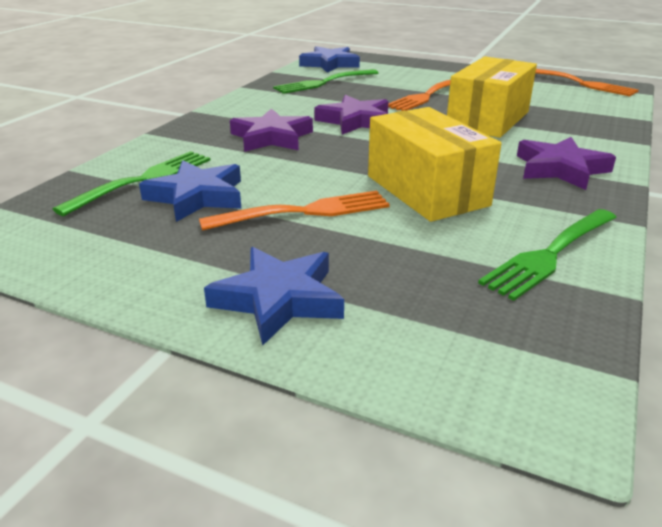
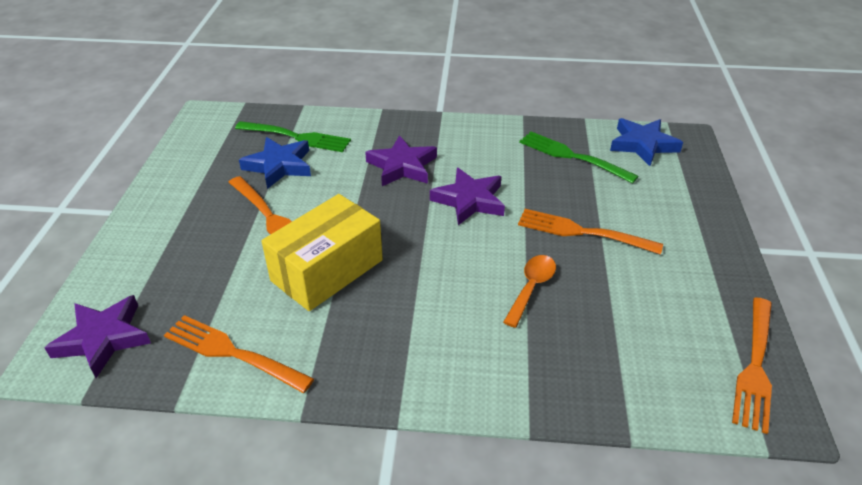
camera: 70 degrees right, 10 degrees up
blue star [204,247,344,346] -> none
yellow box [447,57,537,138] -> orange spoon [503,255,556,328]
green fork [478,209,617,301] -> orange fork [164,315,314,393]
purple star [517,137,616,190] -> purple star moved to [45,295,151,378]

